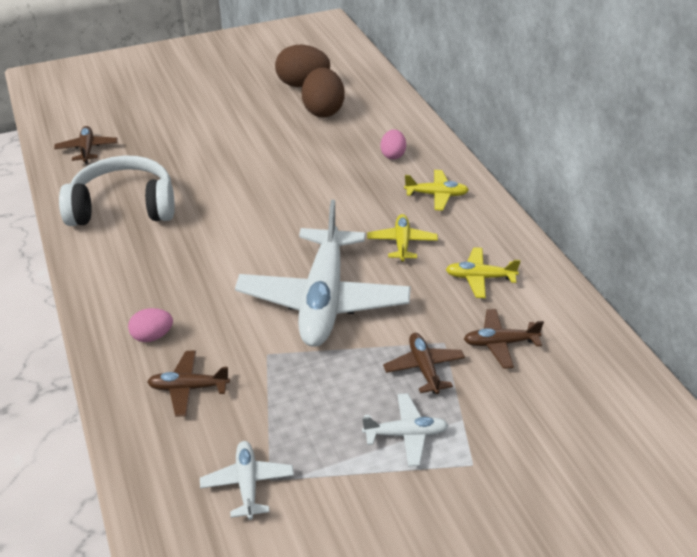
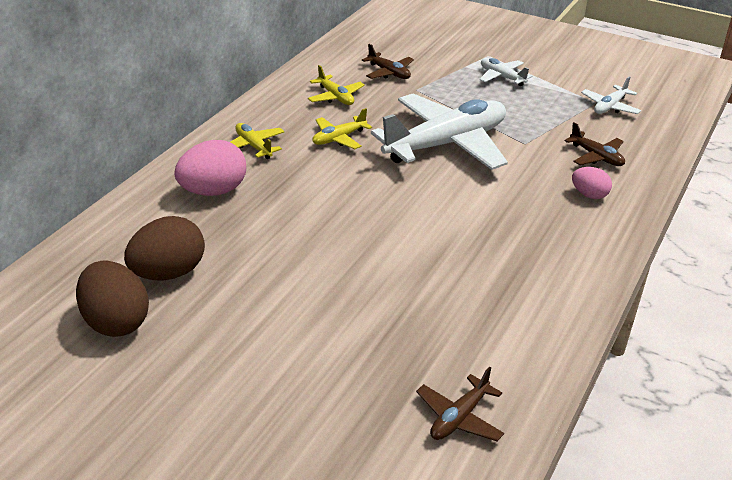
camera: 130 degrees left, 5 degrees down
white headphones [59,156,175,226] -> none
pink egg [380,129,406,160] -> pink egg [174,140,246,196], size x1.77
brown plane [383,333,465,394] -> none

